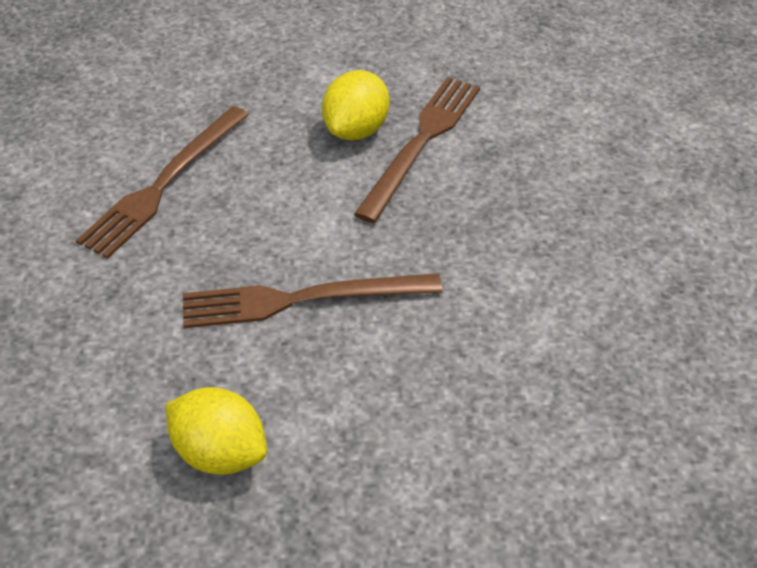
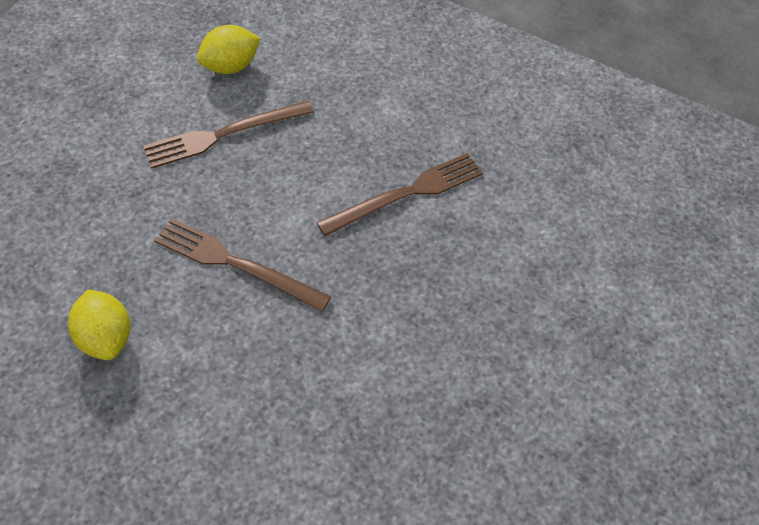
camera: 30 degrees right, 10 degrees up
yellow lemon [322,70,389,140] -> yellow lemon moved to [197,25,261,74]

